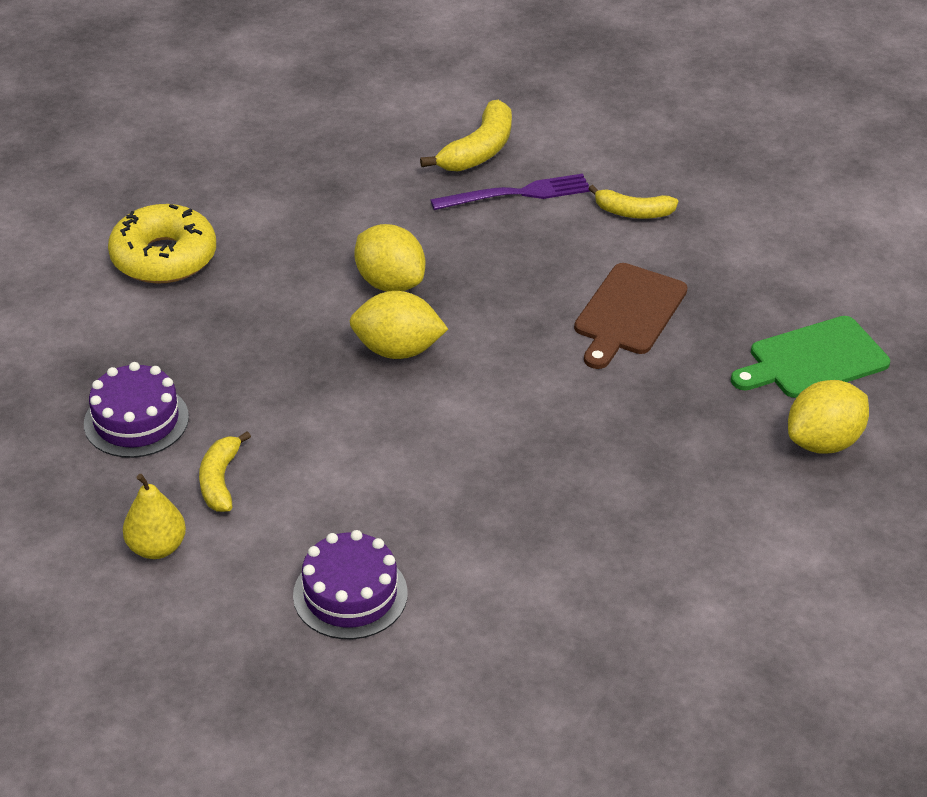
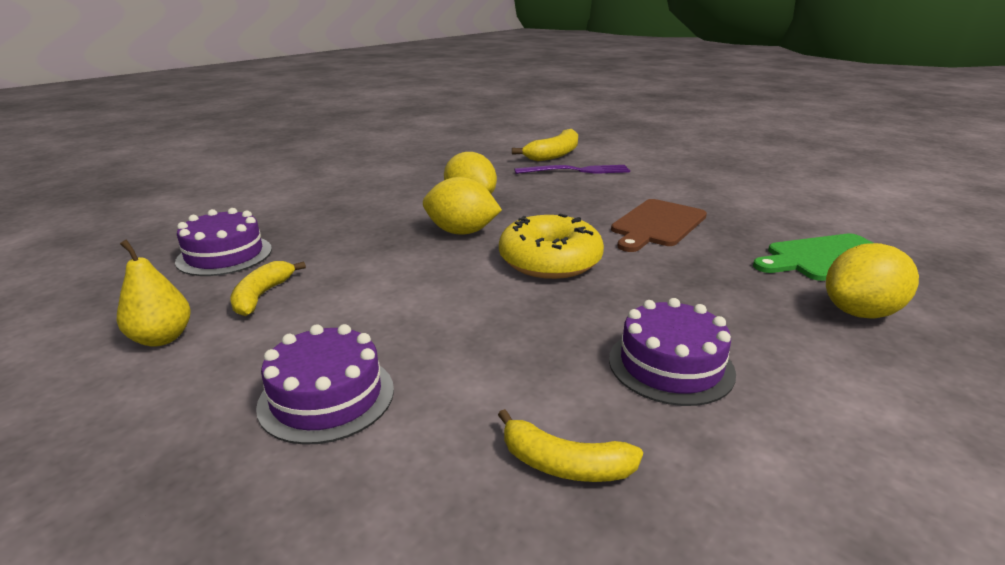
camera: 10 degrees right, 15 degrees down
yellow donut [108,204,216,284] -> yellow donut moved to [499,214,604,279]
yellow banana [589,185,678,219] -> yellow banana moved to [498,409,643,482]
none -> purple cake [609,298,736,406]

